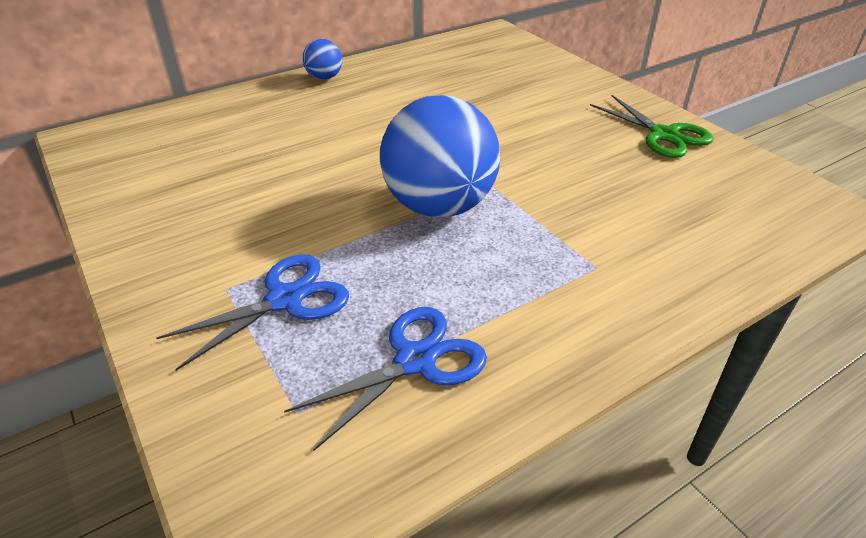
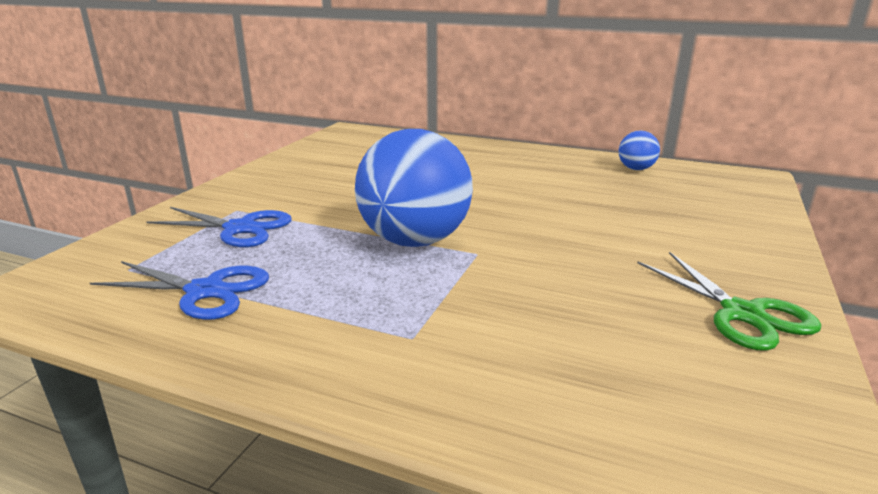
camera: 55 degrees right, 15 degrees down
blue ball [303,39,342,80] -> blue ball moved to [619,130,660,170]
green scissors [590,95,714,158] -> green scissors turned 45 degrees counterclockwise [637,252,821,351]

